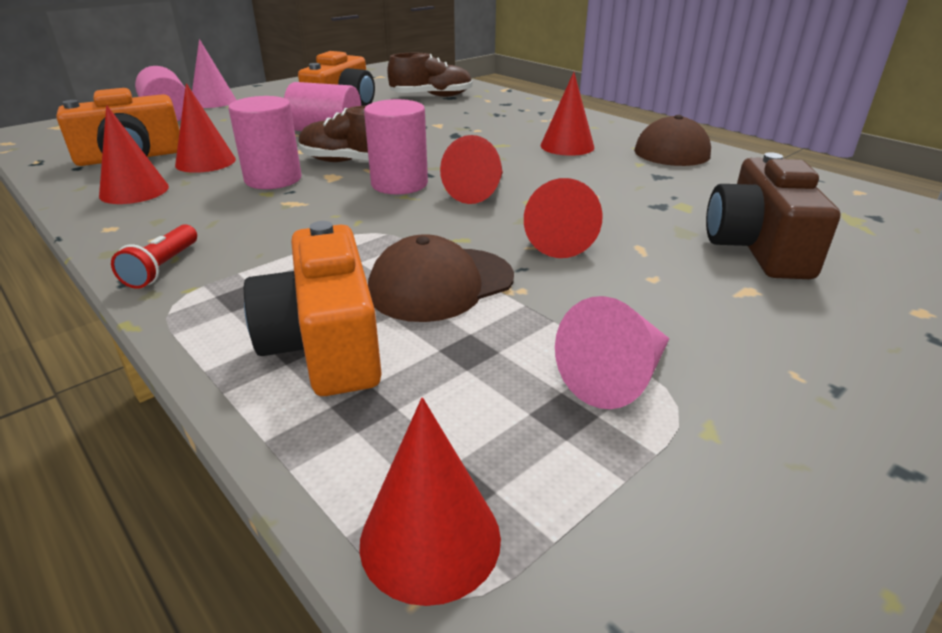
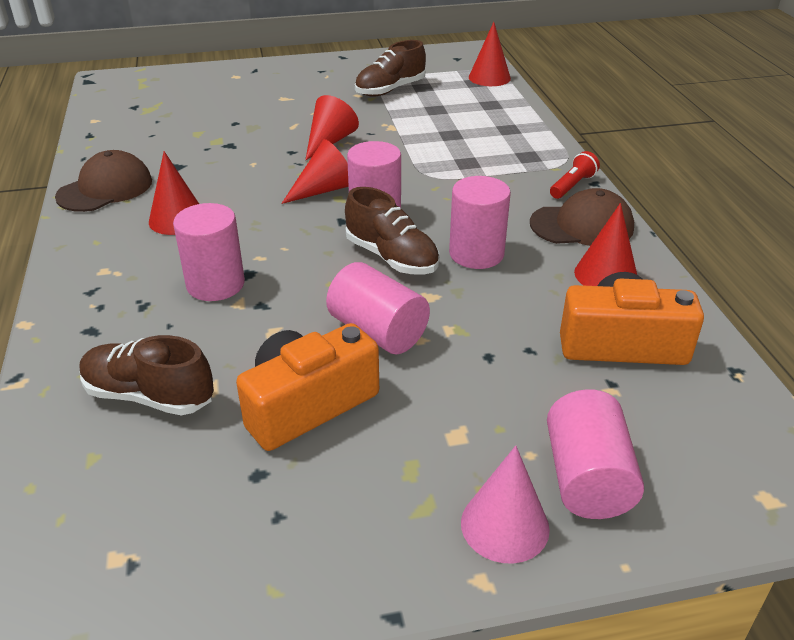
camera: 150 degrees left, 5 degrees up
red cone [175,83,236,173] -> none
orange camera [244,221,382,396] -> none
brown cap [368,234,514,322] -> brown cap moved to [530,188,634,246]
pink cone [555,296,670,409] -> brown shoe [355,40,426,97]
brown camera [706,152,841,279] -> none
none -> pink cylinder [173,203,245,301]

